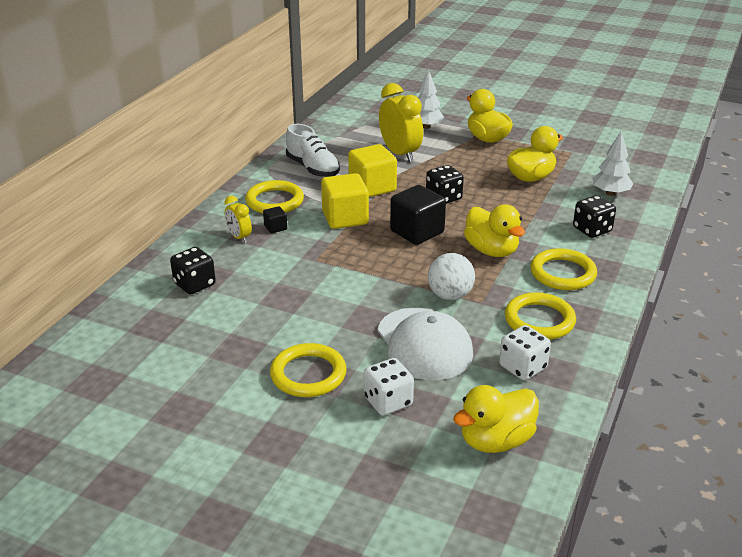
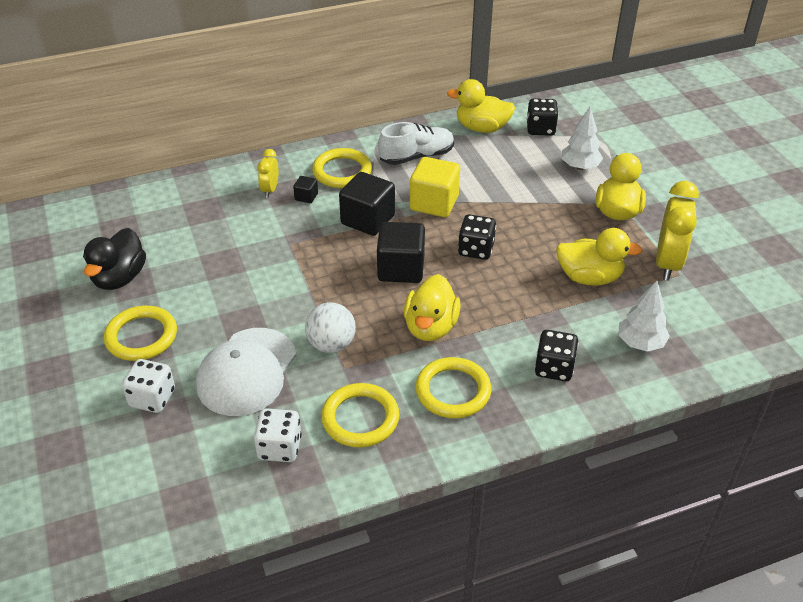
camera: 45 degrees right, 10 degrees up
black dice [170,247,216,294] -> black dice moved to [527,98,558,136]
white shoe [286,124,340,177] -> white shoe turned 120 degrees counterclockwise [378,122,454,165]
yellow cube [321,173,369,229] -> black cube [339,172,395,236]
yellow clock [379,83,423,162] -> yellow clock moved to [656,181,699,280]
yellow duck [453,385,539,453] -> yellow duck moved to [447,79,515,133]
none -> black duck [83,228,146,290]

